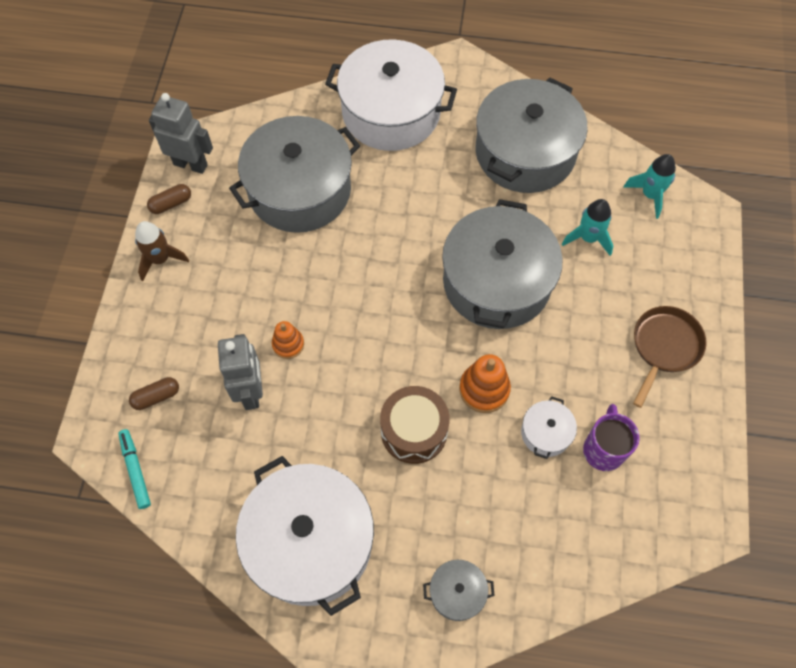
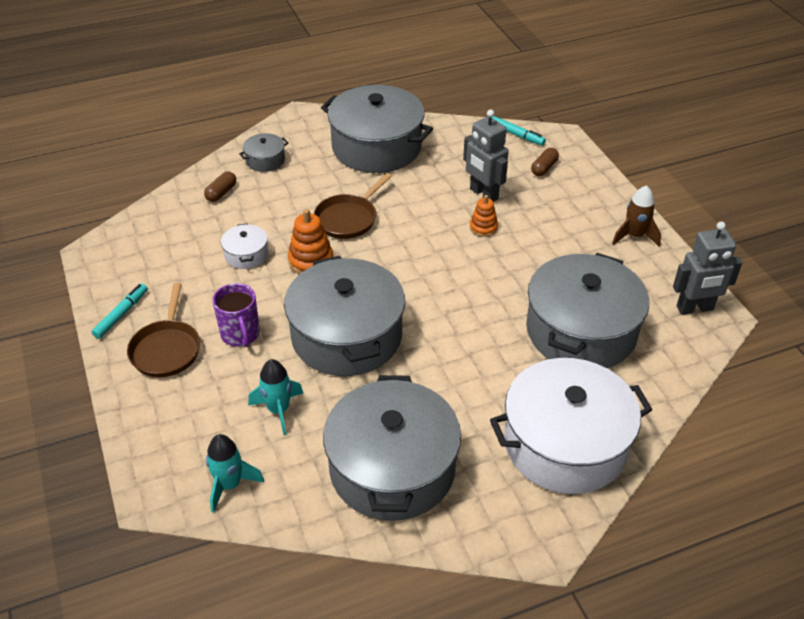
camera: 150 degrees right, 20 degrees down
brown capsule [147,184,191,214] -> brown capsule moved to [204,171,236,202]
white pot [236,456,374,616] -> grey pot [321,85,433,173]
brown drum [380,386,450,464] -> brown pan [314,173,392,239]
purple mug [583,404,640,471] -> purple mug moved to [212,283,260,347]
none -> turquoise marker [92,284,148,339]

